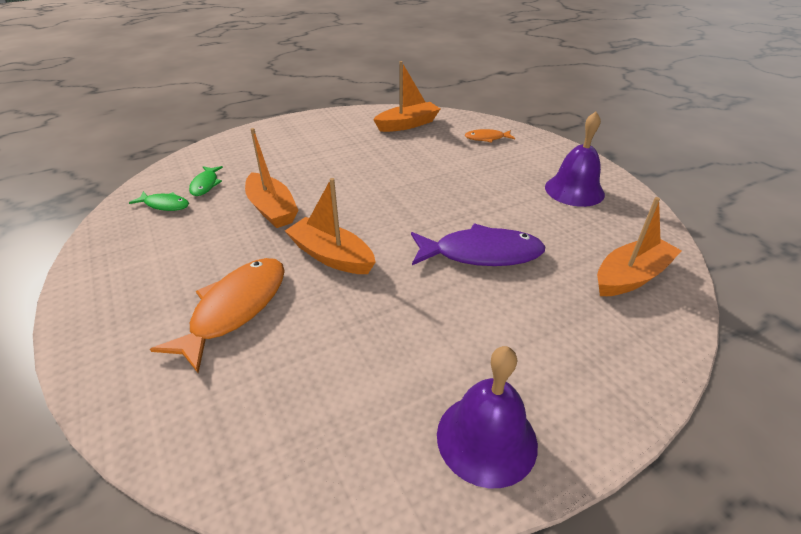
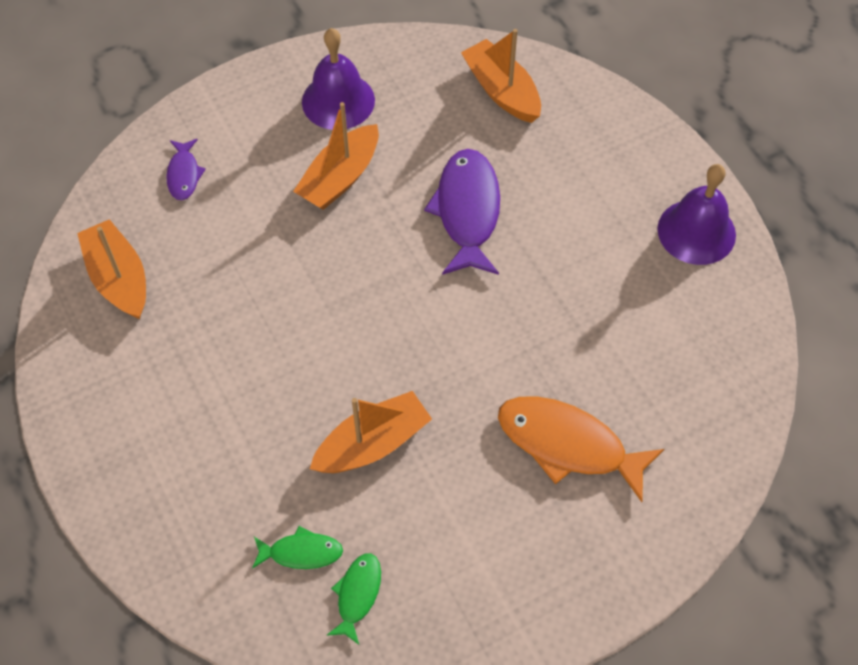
camera: 90 degrees left, 20 degrees up
orange boat [285,178,375,274] -> orange boat moved to [293,102,379,210]
orange fish [465,129,515,143] -> purple fish [166,139,206,200]

